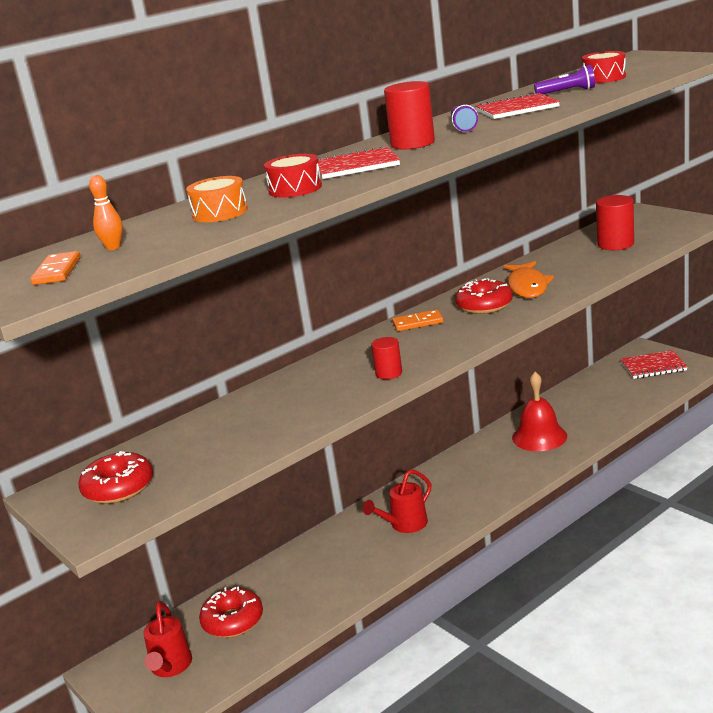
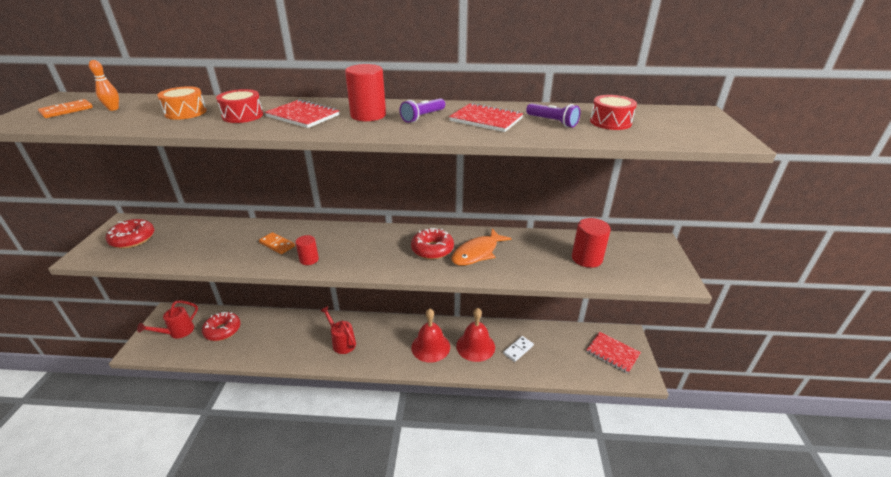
camera: 40 degrees right, 10 degrees up
red watering can [363,469,431,533] -> red watering can turned 45 degrees clockwise [320,306,356,354]
orange domino [392,310,443,331] -> orange domino moved to [259,232,295,254]
none -> red bell [411,309,450,363]
none -> white domino [503,336,534,362]

